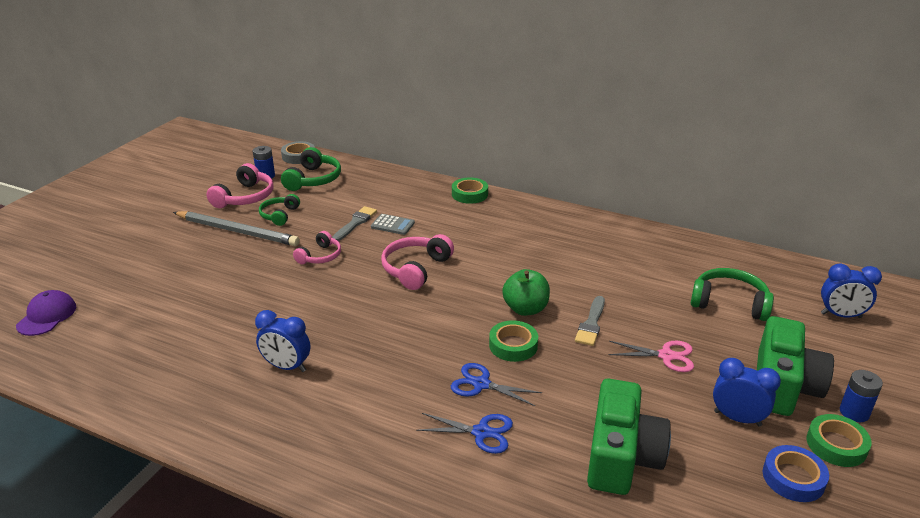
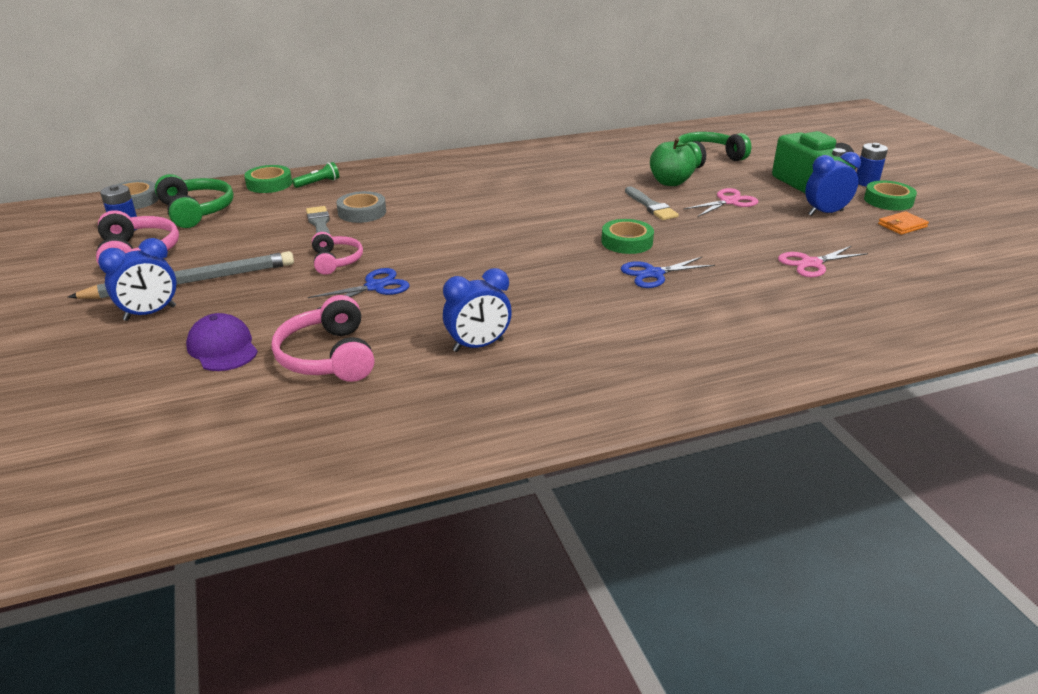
camera: 45 degrees left, 0 degrees up
purple cap [16,290,76,336] -> purple cap moved to [186,313,258,371]
green headphones [259,194,300,226] -> none
grey calculator [371,214,415,235] -> grey tape [336,191,386,223]
pink headphones [381,234,454,290] -> pink headphones moved to [271,295,375,382]
blue scissors [416,413,513,454] -> blue scissors moved to [308,268,409,309]
green tape [452,177,488,204] -> green tape moved to [244,165,292,193]
green apple [502,269,550,316] -> green apple moved to [650,138,696,186]
green camera [587,379,671,495] -> pink scissors [778,246,868,277]
blue tape [763,445,829,502] -> orange wallet [878,211,929,235]
blue clock [821,264,882,318] -> blue clock moved to [98,238,177,321]
none -> green flashlight [292,162,339,188]

